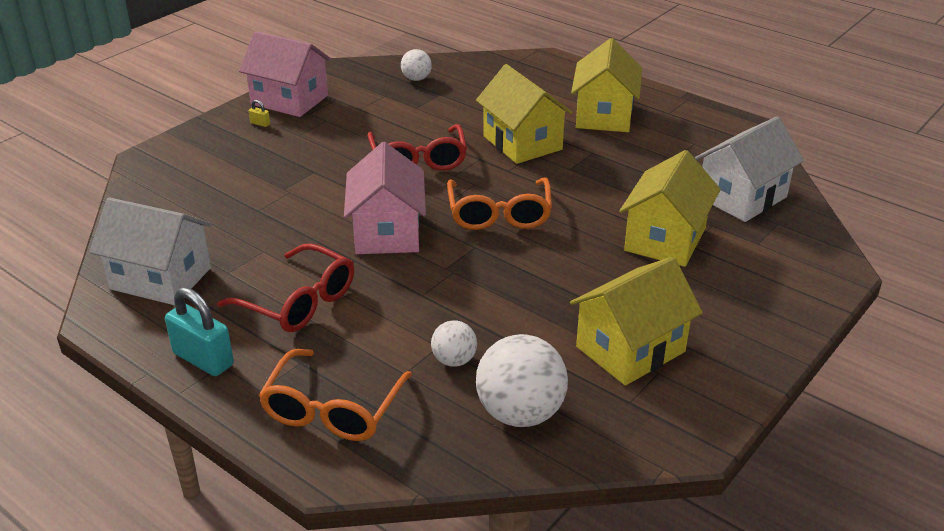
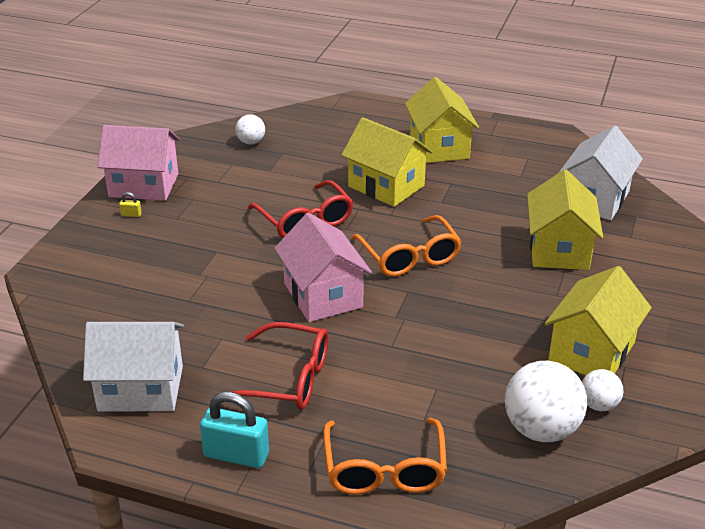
camera: 20 degrees left, 0 degrees up
white ball [431,321,477,367] -> white ball moved to [582,369,623,411]

